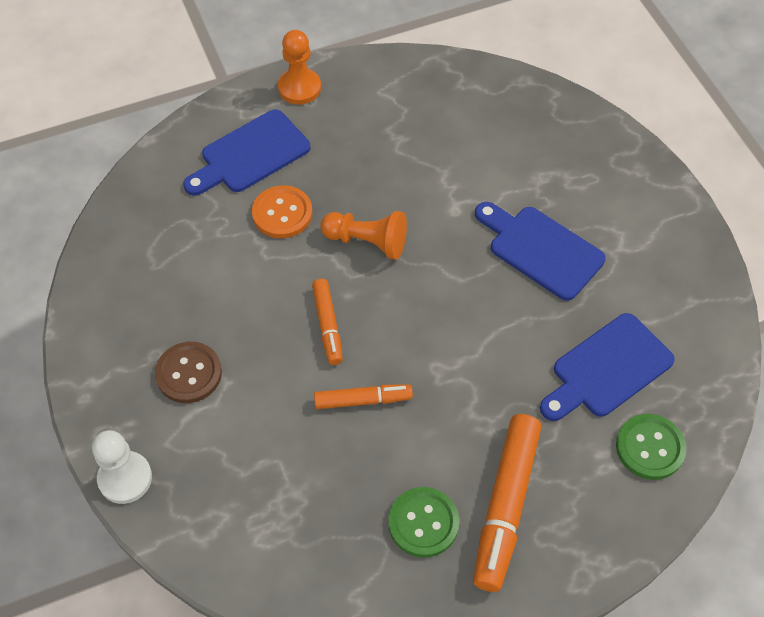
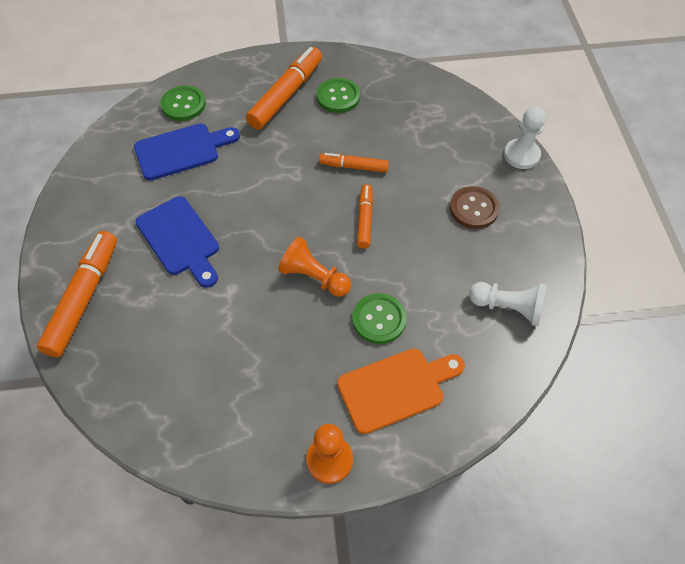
camera: 165 degrees left, 0 degrees up
blue cutting board [183,109,310,196] -> orange cutting board [337,349,465,434]
orange button [252,185,312,238] -> green button [353,293,407,344]
none -> orange marker [37,231,117,357]
none -> white pawn [469,282,547,326]

